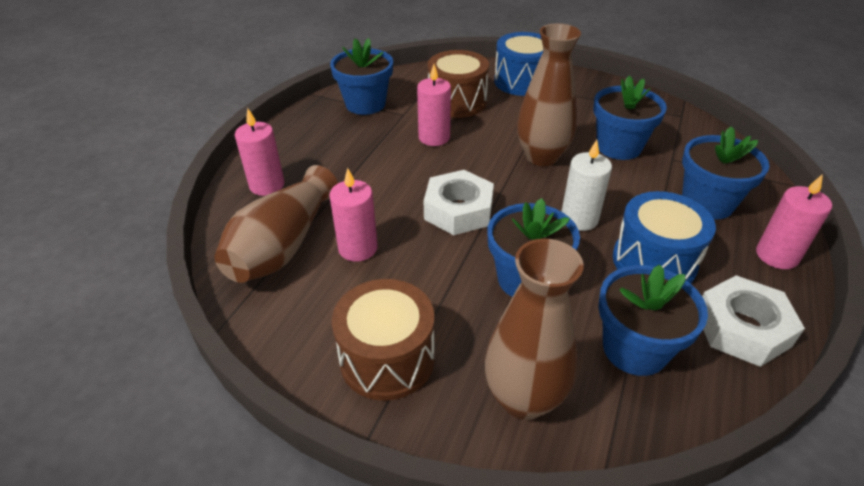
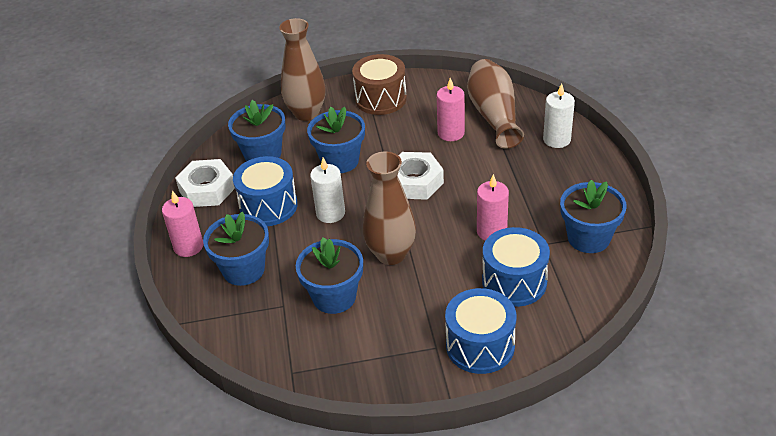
camera: 150 degrees right, 0 degrees up
pink candle [235,108,285,196] -> white candle [543,83,575,148]
brown drum [428,50,489,118] -> blue drum [482,227,550,307]

